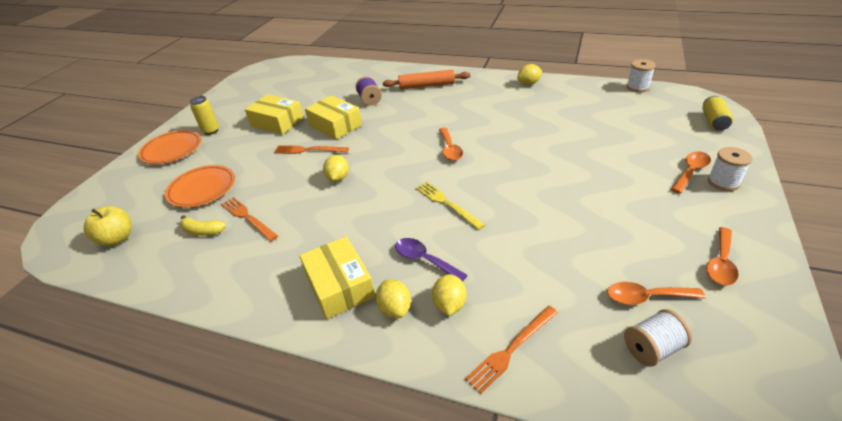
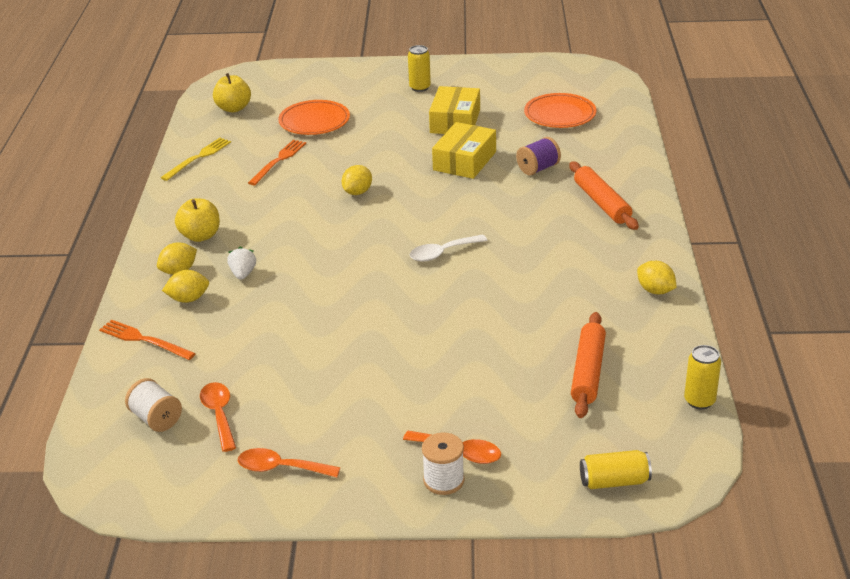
camera: 70 degrees right, 5 degrees down
orange plate [138,130,201,164] -> orange plate moved to [524,93,596,128]
yellow banana [180,215,226,236] -> none
orange fork [274,145,349,154] -> none
yellow box [299,236,375,319] -> yellow apple [175,198,220,242]
yellow lemon [323,155,349,182] -> yellow lemon turned 45 degrees counterclockwise [342,165,372,195]
purple spoon [395,238,468,282] -> white strawberry [227,247,256,280]
yellow fork [416,182,485,230] -> yellow fork moved to [161,138,231,181]
orange spoon [439,128,463,161] -> white spoon [410,235,488,262]
white spool [626,59,656,92] -> yellow can [684,345,721,410]
none -> orange rolling pin [571,312,606,418]

